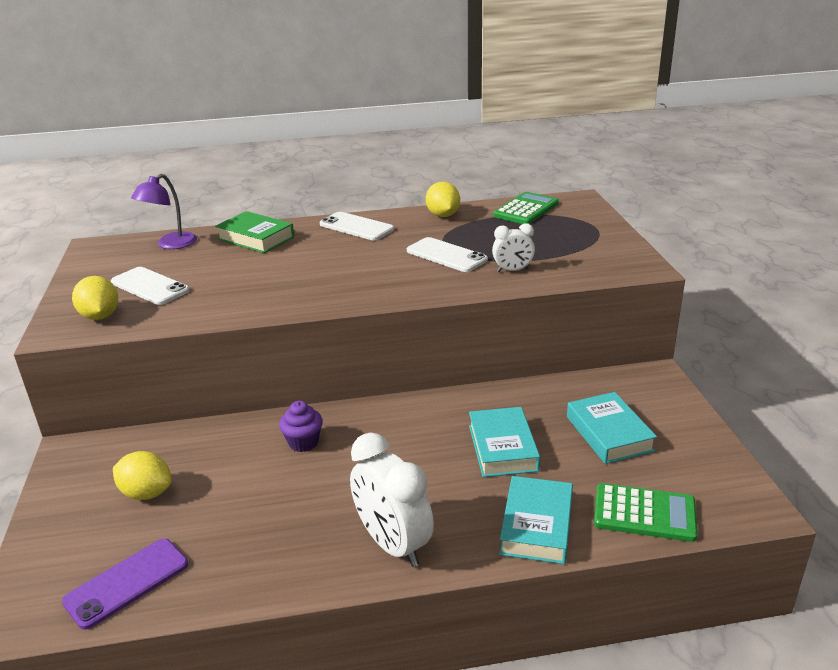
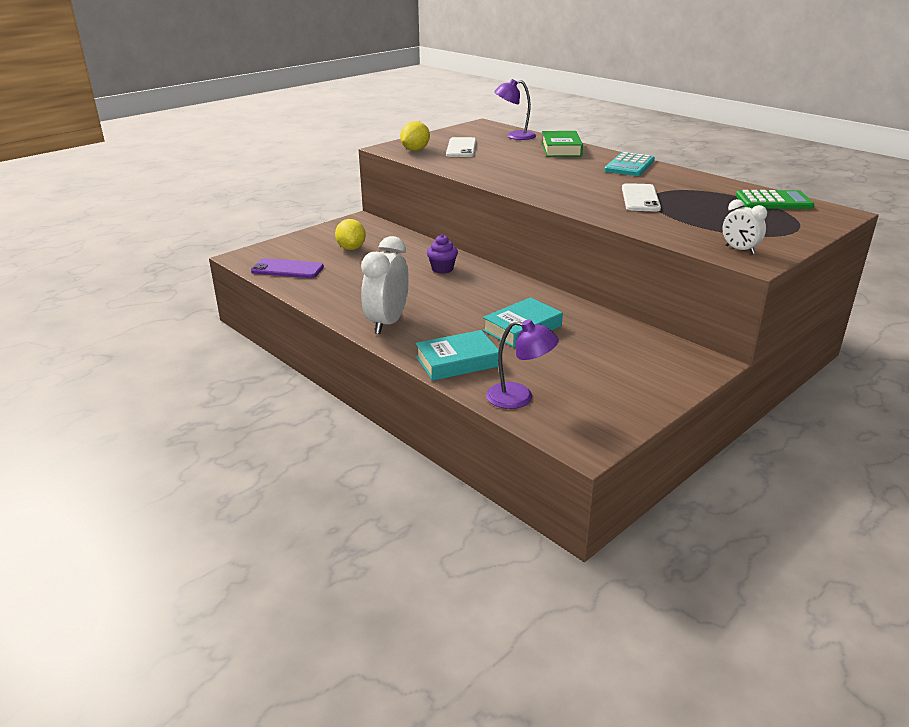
camera: 55 degrees right, 0 degrees up
white phone [320,212,394,240] -> turquoise calculator [604,152,655,176]
yellow lemon [426,182,460,217] -> none
white clock [492,223,535,272] -> white clock moved to [722,199,767,254]
turquoise book [567,392,657,464] -> none
green calculator [594,483,698,542] -> purple lamp [486,319,559,409]

